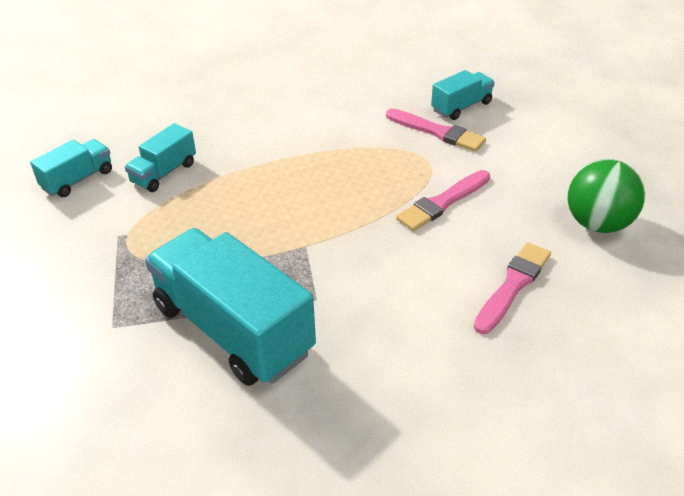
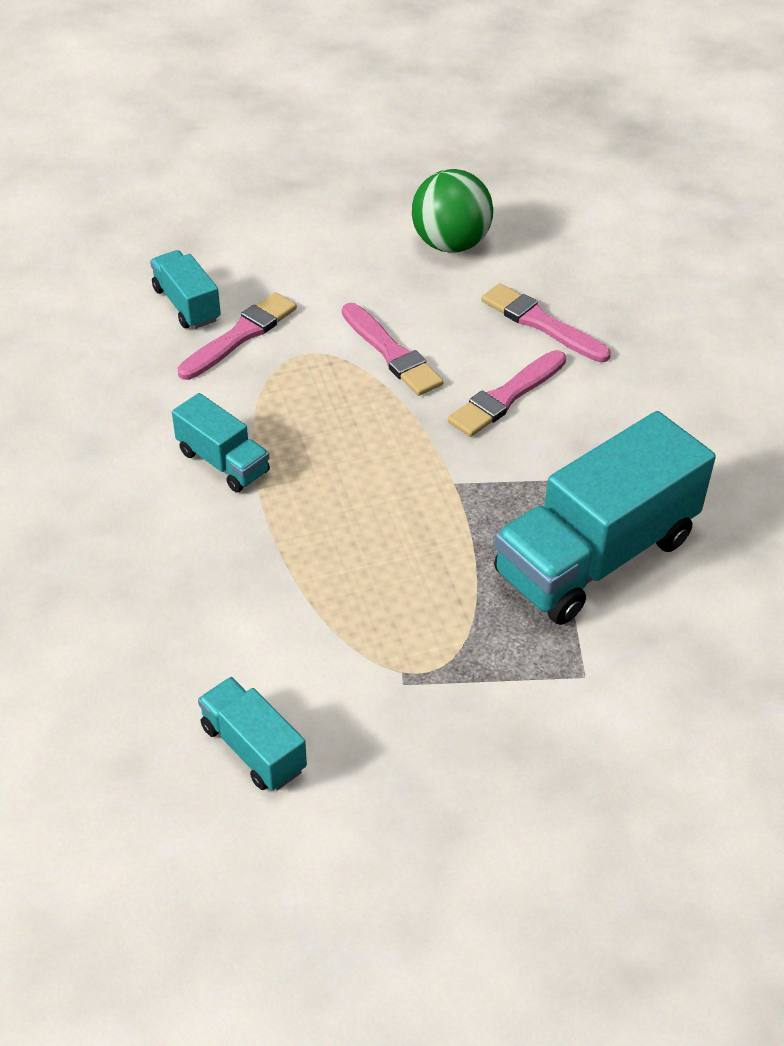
camera: 85 degrees left, 5 degrees up
turquoise truck [125,123,196,192] -> turquoise truck moved to [172,393,270,492]
none -> pink brush [448,350,566,437]

